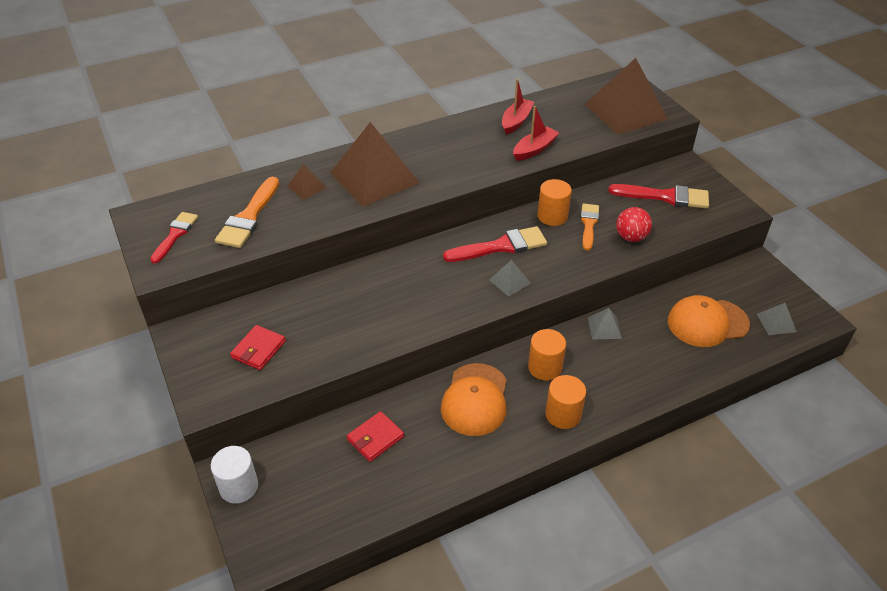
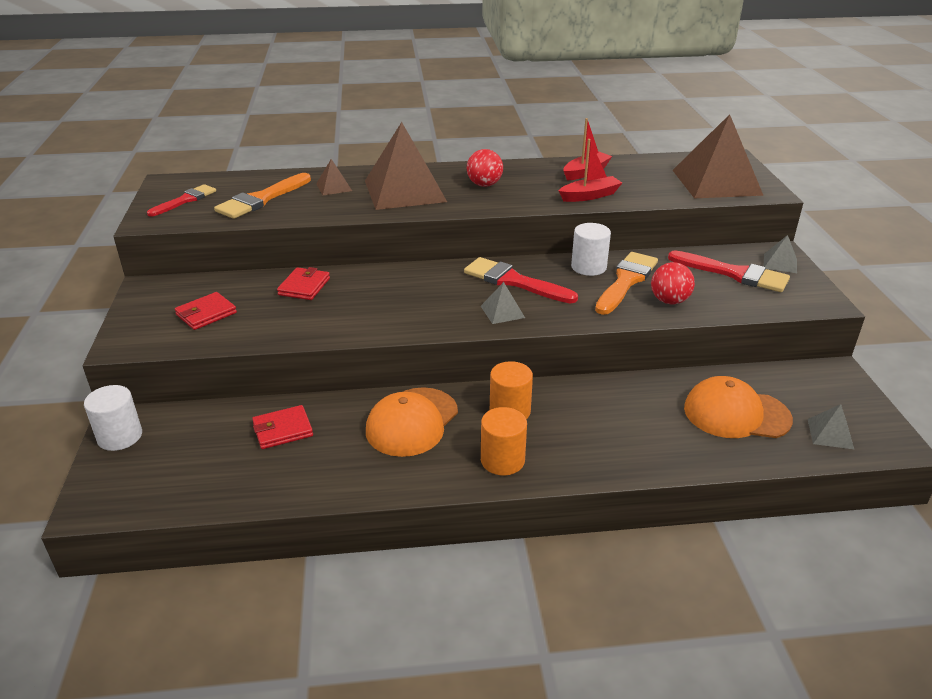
camera: 20 degrees right, 10 degrees down
red brush [443,226,547,262] -> red brush turned 150 degrees counterclockwise [464,257,578,303]
orange cylinder [537,179,572,226] -> white cylinder [571,223,611,276]
orange brush [580,204,599,251] -> orange brush [595,252,658,315], size x1.51
grey pyramid [588,308,622,339] -> grey pyramid moved to [764,235,797,273]
none -> red wallet [277,267,330,300]
none -> red ball [467,149,503,187]

